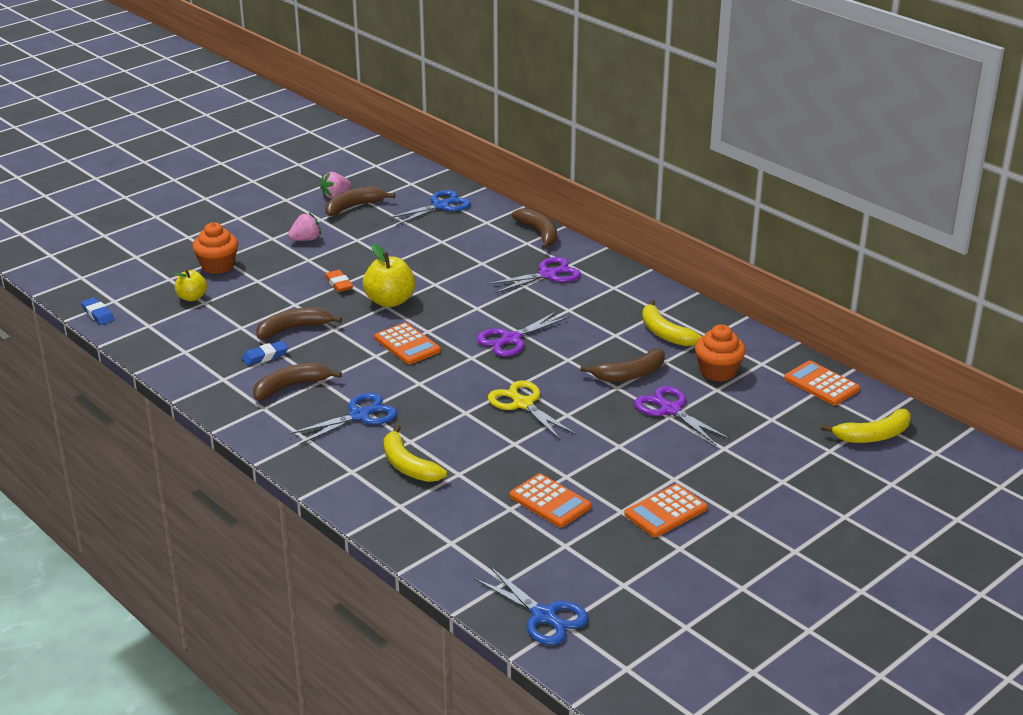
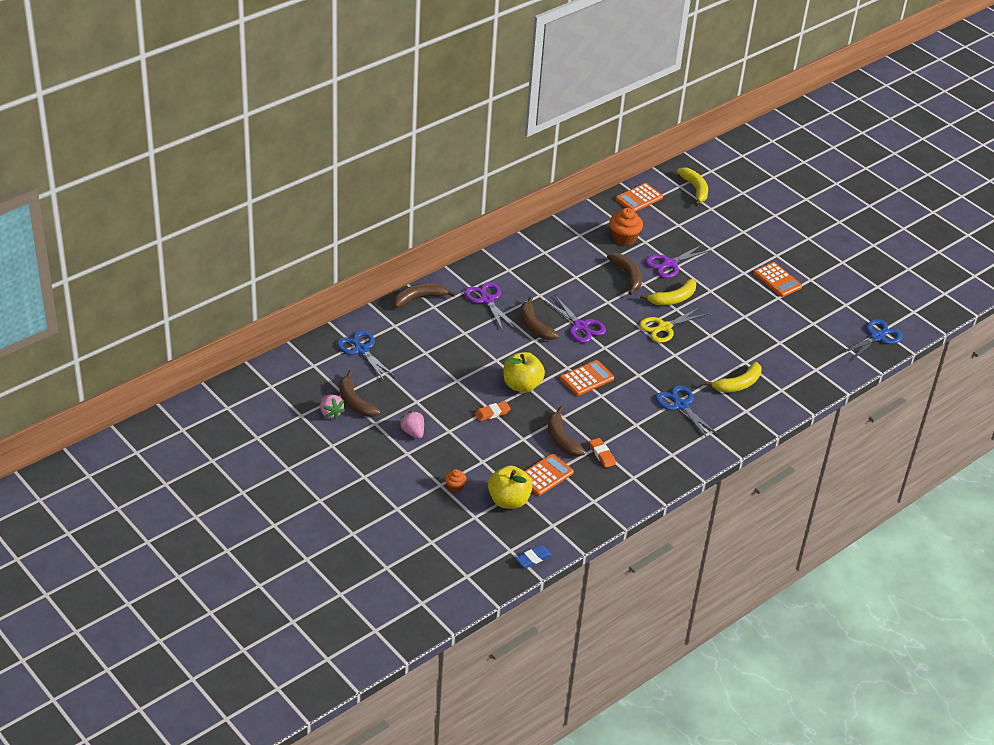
camera: 90 degrees left, 10 degrees up
yellow apple [174,269,207,301] -> yellow apple [488,465,533,509], size x1.63
orange cupcake [192,222,238,274] -> orange cupcake [445,469,467,492], size x0.55
blue eraser [242,341,288,366] -> orange eraser [589,438,616,468]
brown banana [253,363,342,400] -> brown banana moved to [520,297,559,340]
orange calculator [509,473,591,528] -> orange calculator moved to [524,454,574,496]
yellow banana [642,299,702,346] -> yellow banana moved to [640,279,696,305]

